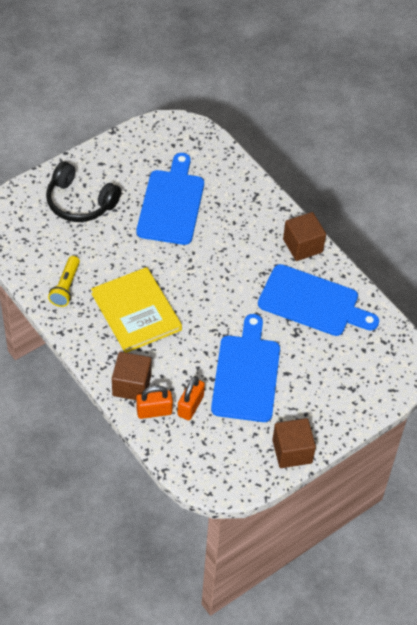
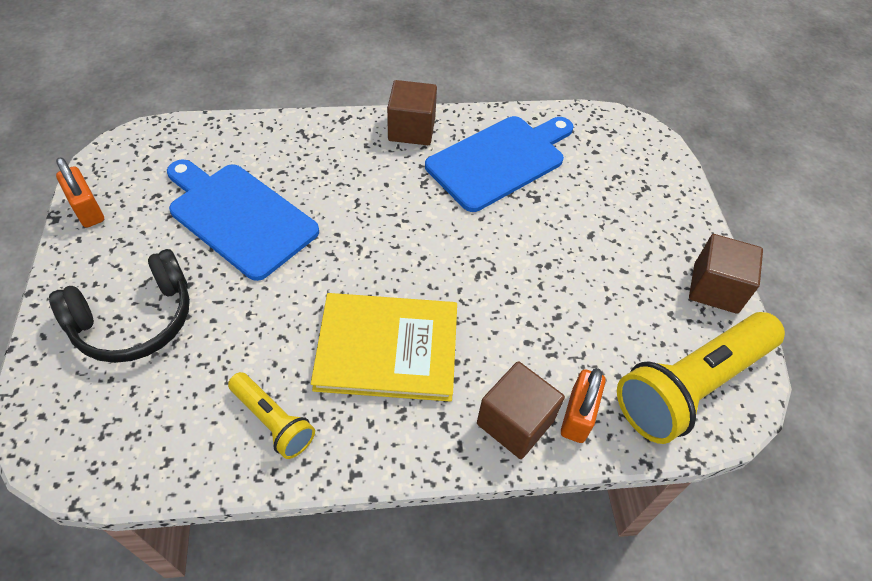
camera: 60 degrees left, 0 degrees up
orange padlock [177,376,205,420] -> orange padlock moved to [56,157,104,228]
blue cutting board [211,314,280,422] -> none
none -> yellow flashlight [617,312,785,444]

